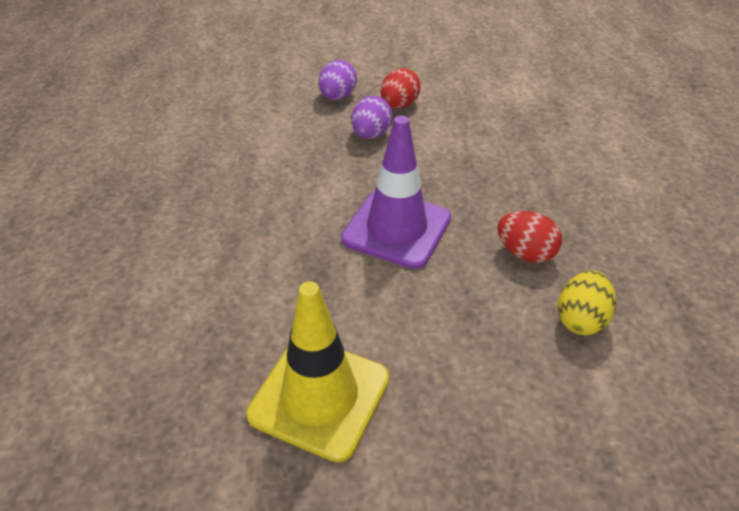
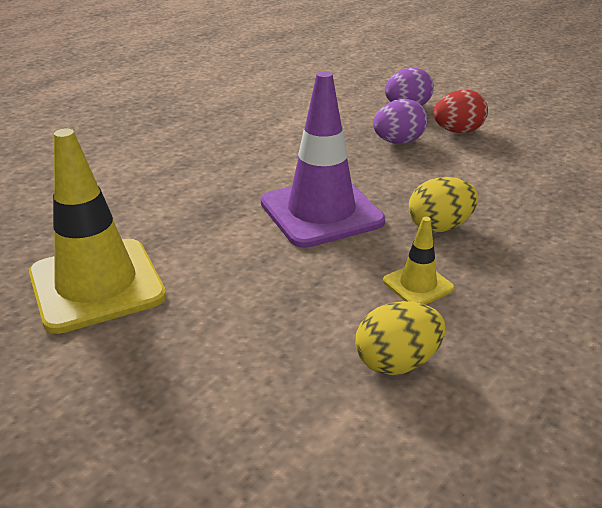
camera: 40 degrees right, 10 degrees down
red egg [497,211,562,263] -> yellow traffic cone [383,217,455,304]
none -> yellow egg [409,177,478,232]

